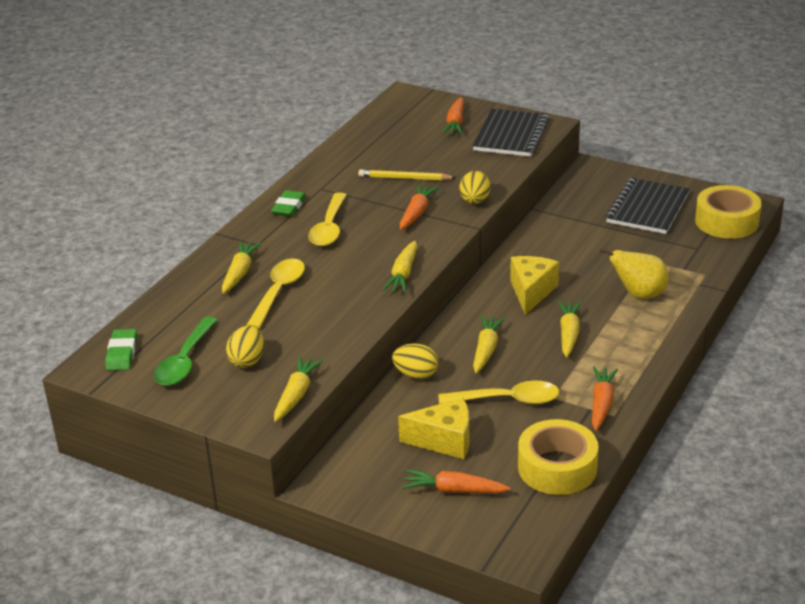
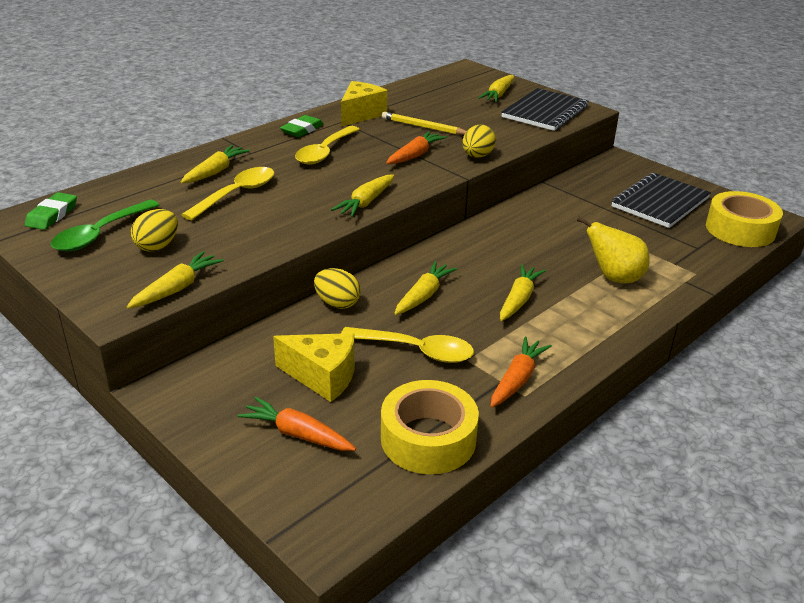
camera: 15 degrees right, 0 degrees up
orange carrot [442,97,464,135] -> yellow carrot [478,75,514,102]
yellow cheese [510,256,559,315] -> yellow cheese moved to [341,81,387,127]

